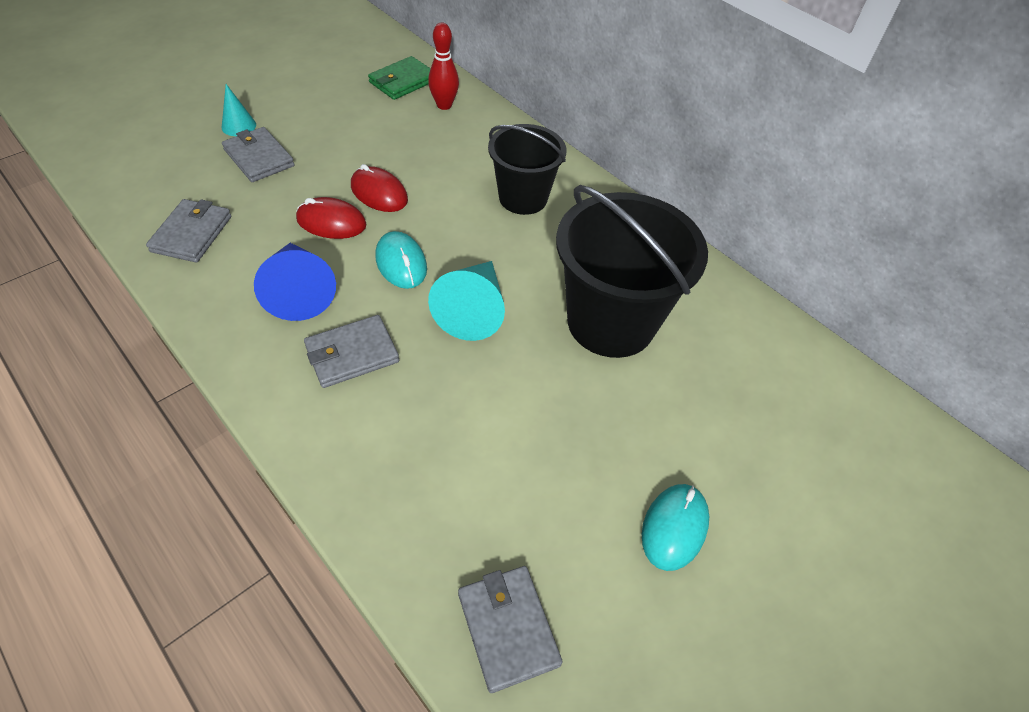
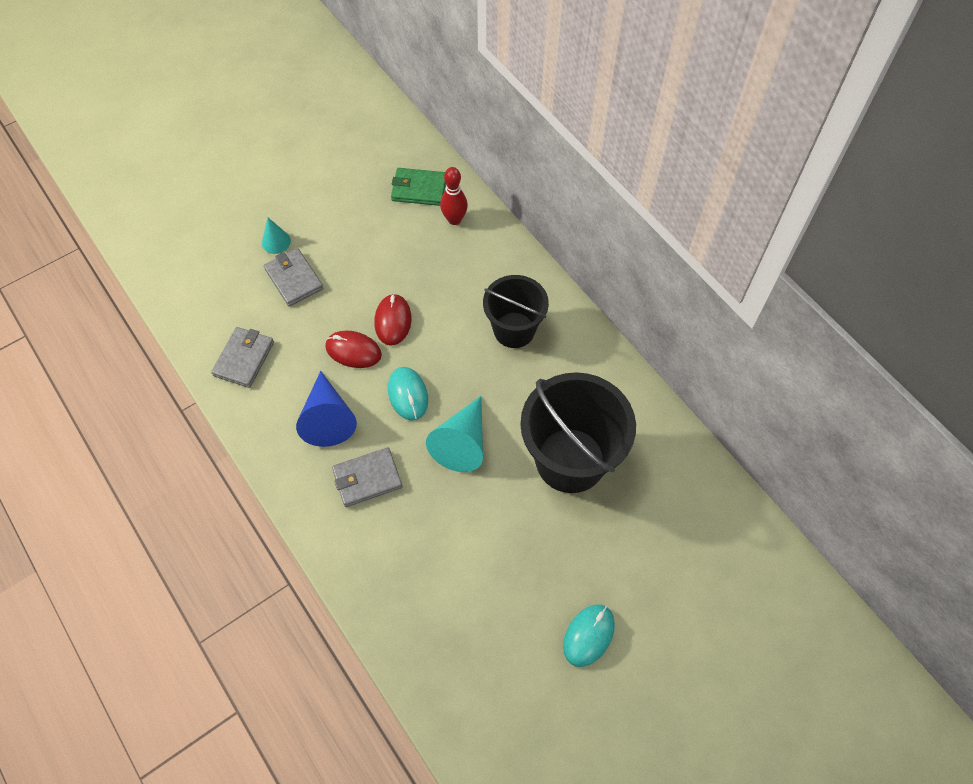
camera: 10 degrees right, 10 degrees up
red mouse [351,164,408,212] -> red mouse turned 45 degrees clockwise [375,293,412,346]
green wallet [368,56,431,100] -> green wallet turned 45 degrees clockwise [391,168,446,206]
grey wallet [458,566,562,693] -> none

